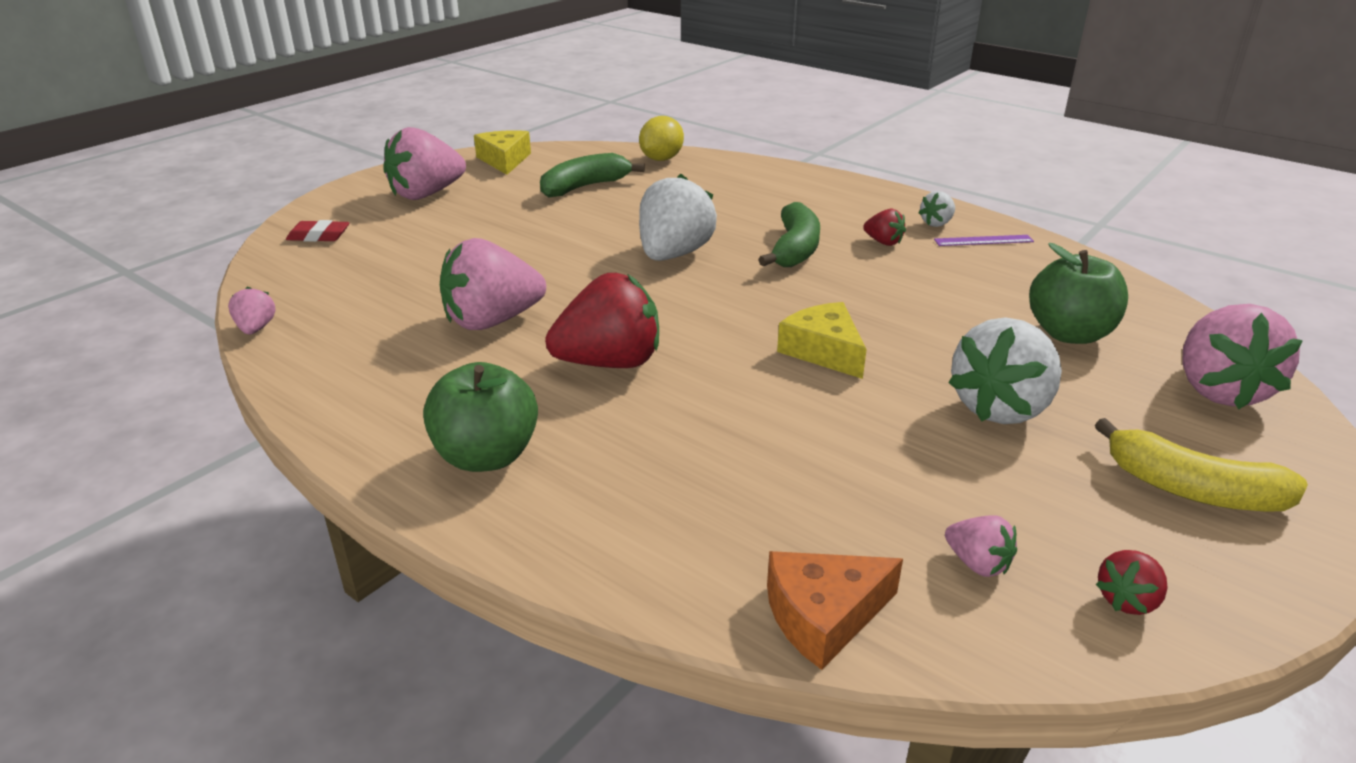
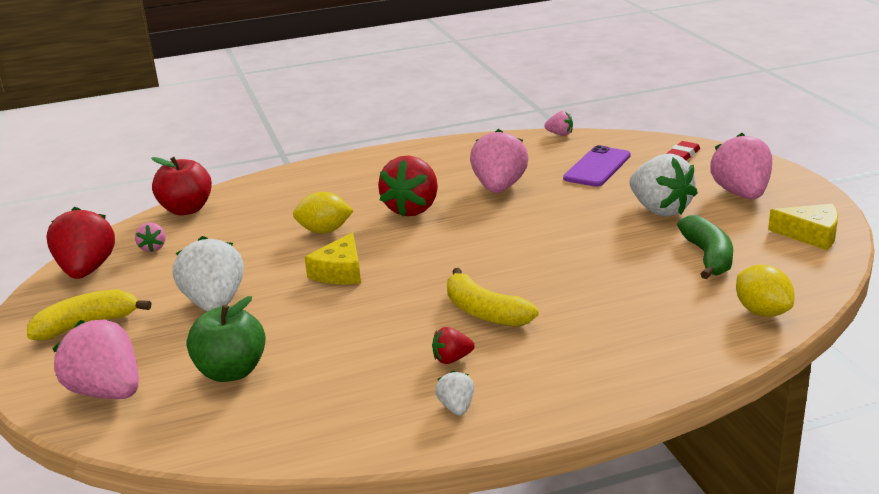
camera: 125 degrees right, 5 degrees down
green apple [423,362,538,472] -> none
white strawberry [639,174,717,261] -> white strawberry moved to [629,154,698,217]
green banana [758,202,820,267] -> yellow banana [447,268,538,327]
orange cheese [767,551,903,670] -> red apple [151,157,212,215]
yellow cheese [777,302,867,379] -> yellow cheese turned 105 degrees clockwise [304,232,361,284]
purple ruler [934,235,1034,246] -> none
pink strawberry [945,515,1017,577] -> pink strawberry turned 90 degrees counterclockwise [135,223,166,252]
red strawberry [1096,550,1168,615] -> red strawberry [46,207,115,279], size x2.11
none -> yellow lemon [293,192,354,233]
none -> purple phone [563,145,631,187]

